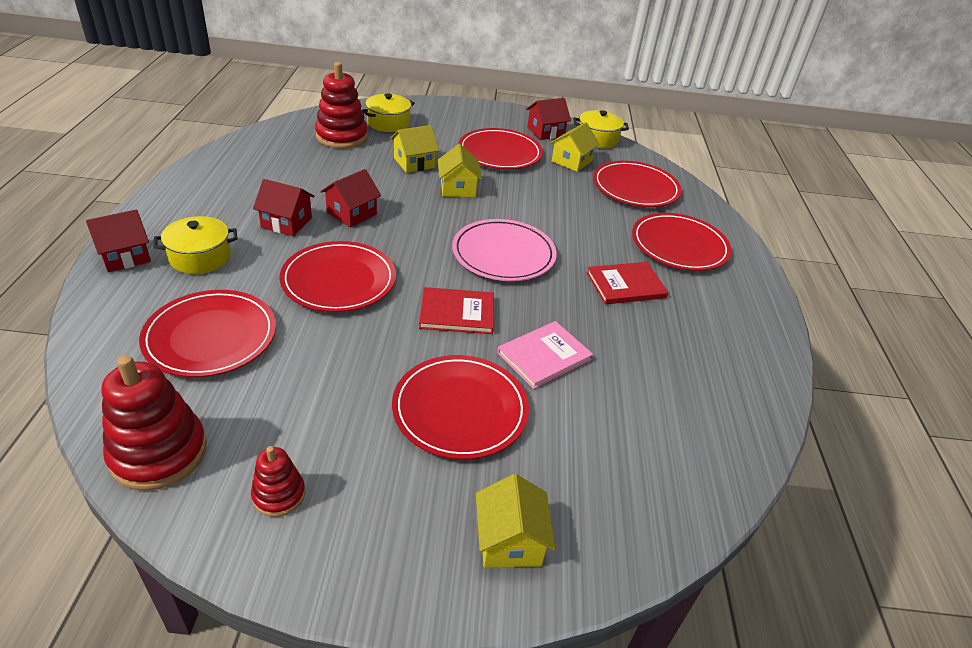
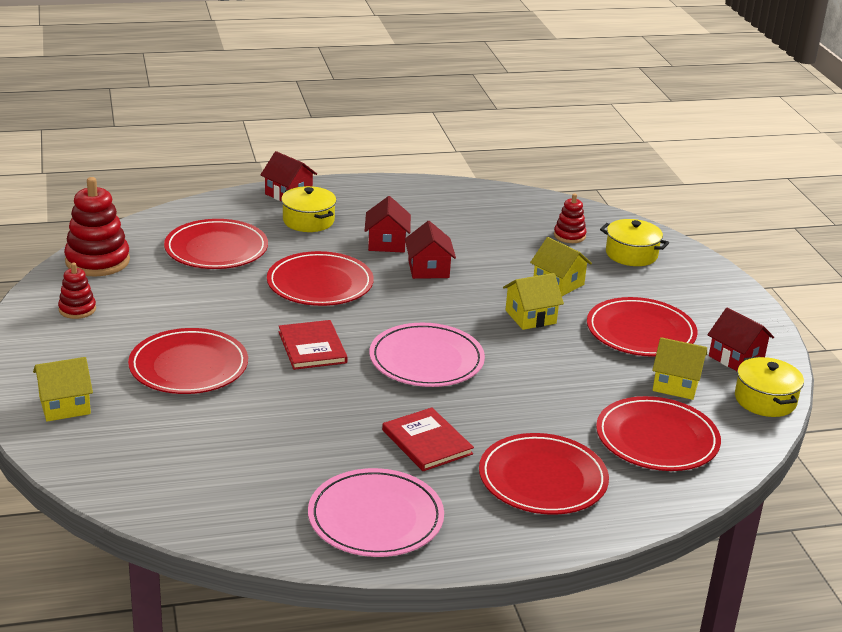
camera: 75 degrees right, 10 degrees down
red stacking toy [315,62,368,149] -> red stacking toy [554,193,586,243], size x0.54
red house [320,169,381,227] -> red house turned 60 degrees clockwise [405,221,456,279]
pink book [497,321,593,389] -> none
none -> pink plate [308,468,444,557]

